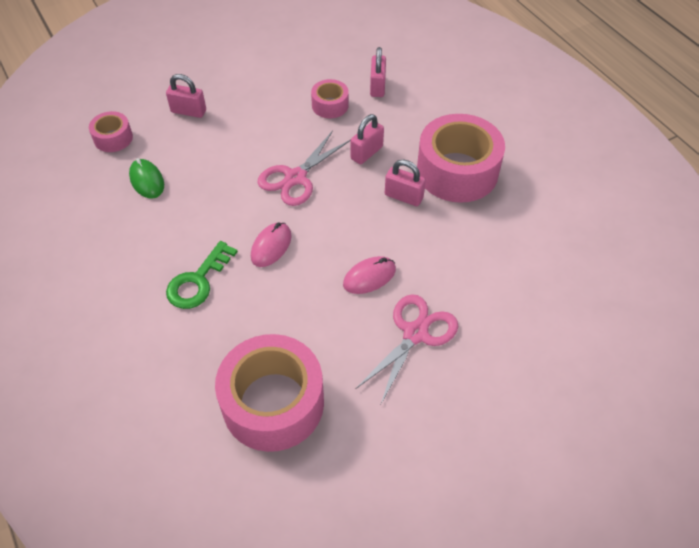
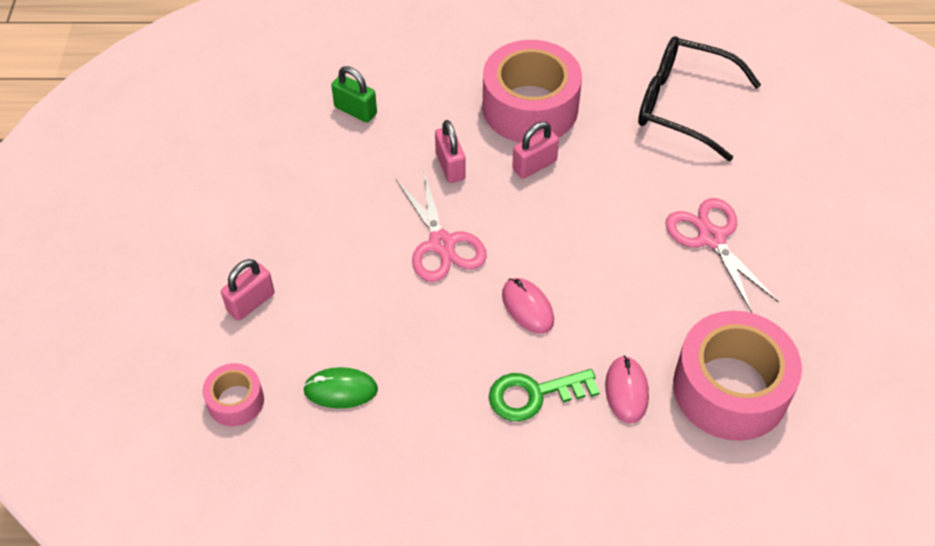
camera: 60 degrees left, 0 degrees up
green key [166,241,238,309] -> green key turned 105 degrees clockwise [489,369,600,421]
pink tape [311,79,349,118] -> none
pink mouse [343,256,396,294] -> pink mouse moved to [605,355,649,424]
pink padlock [370,47,386,97] -> green padlock [331,66,377,123]
none -> black glasses [638,36,761,161]

